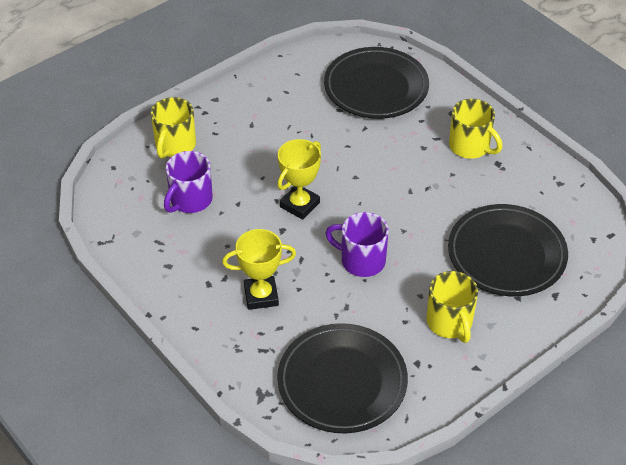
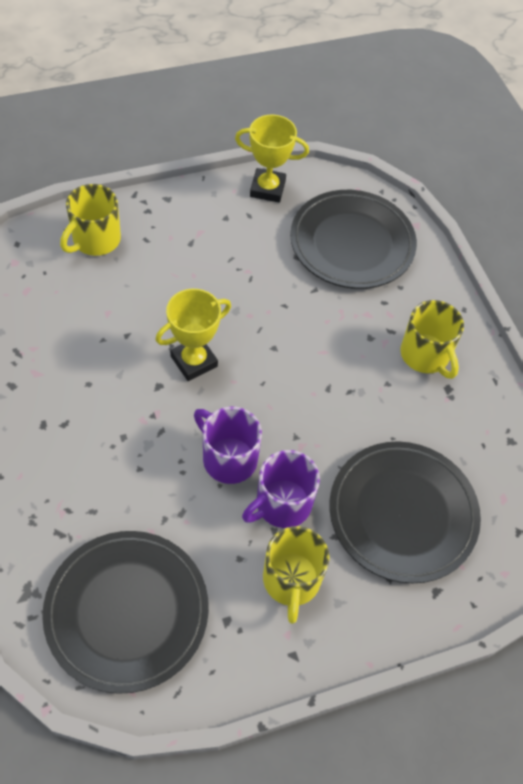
camera: 15 degrees right, 10 degrees up
purple mug [164,151,213,213] -> purple mug moved to [242,450,320,528]
yellow trophy [222,229,296,310] -> yellow trophy moved to [235,114,309,203]

